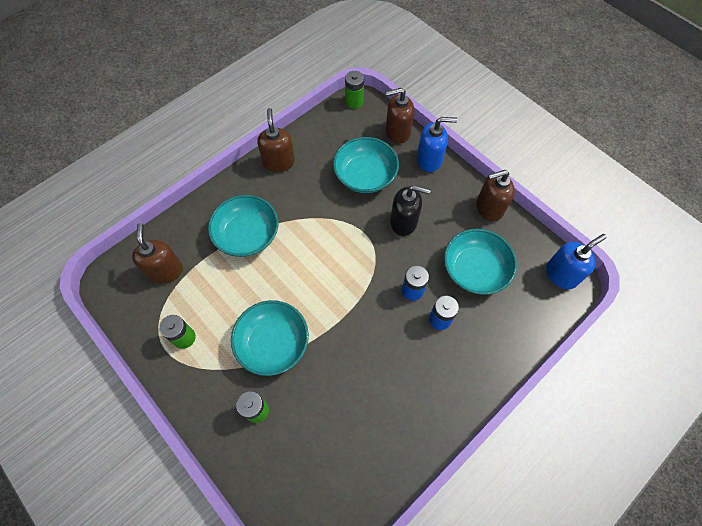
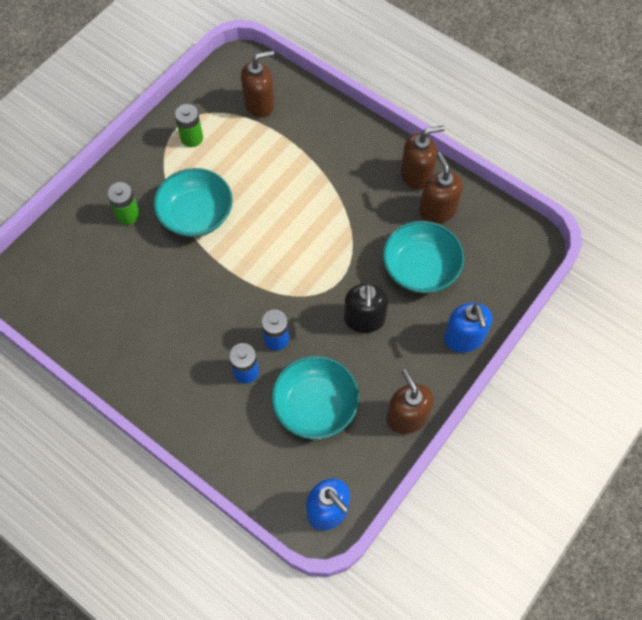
camera: 80 degrees right, 0 degrees up
turquoise bowl [208,195,278,257] -> none
green battery [345,71,364,108] -> none
brown soap dispenser [386,88,414,144] -> brown soap dispenser moved to [419,152,463,223]

